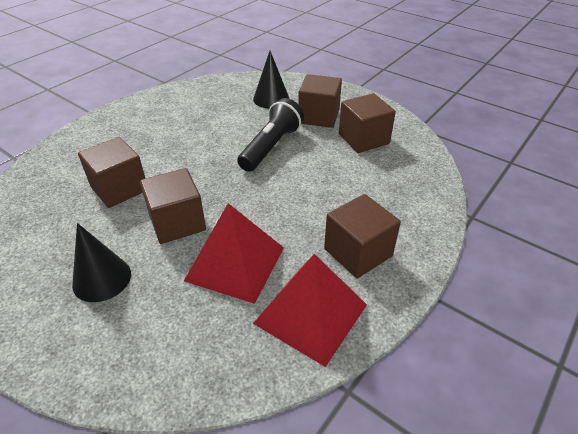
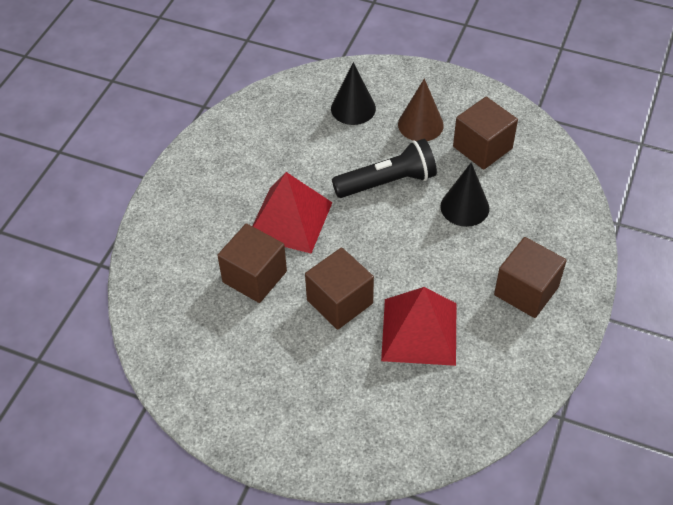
camera: 15 degrees left, 10 degrees up
black cone [72,223,131,302] -> black cone moved to [441,163,489,227]
black flashlight [237,98,304,172] -> black flashlight turned 60 degrees clockwise [332,139,437,198]
red pyramid [253,254,367,367] -> red pyramid moved to [253,172,333,253]
brown cube [298,74,342,128] -> brown cone [398,79,444,141]

